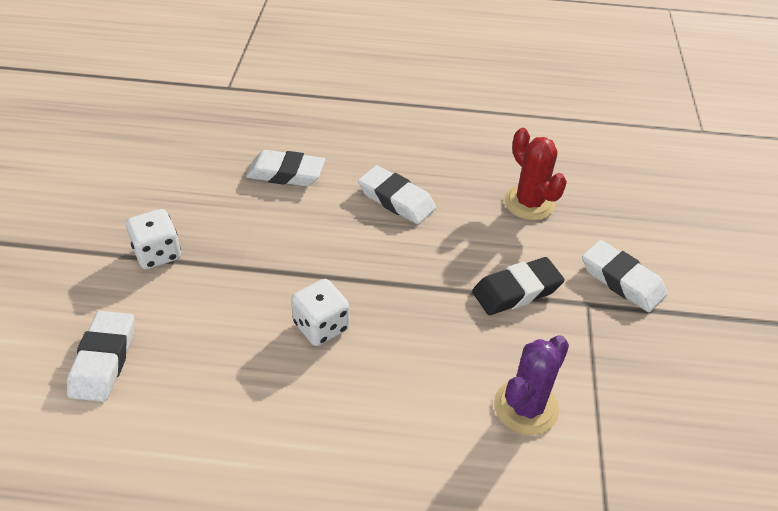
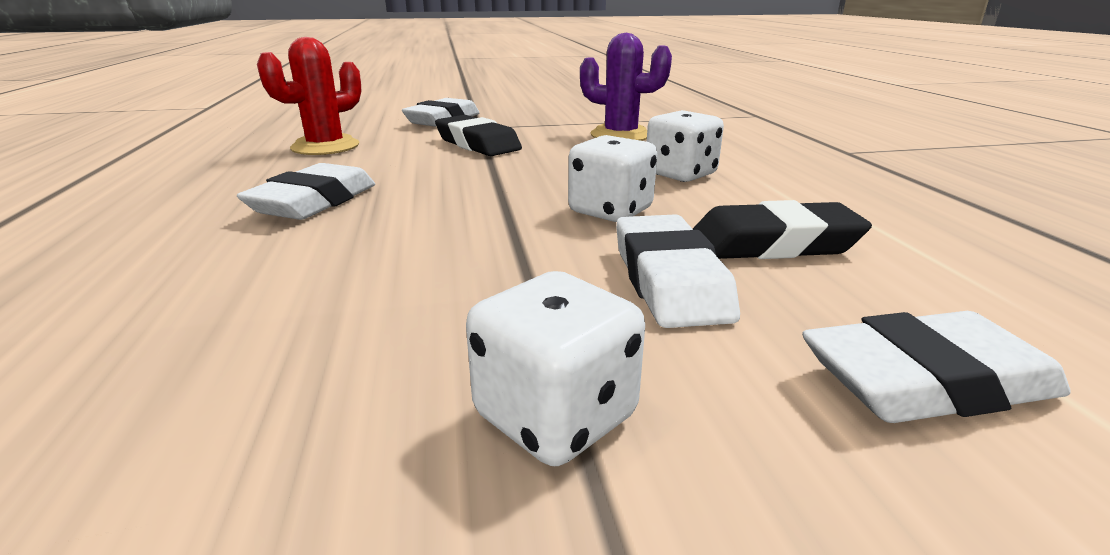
camera: 105 degrees left, 20 degrees down
white eraser [246,150,325,186] -> white eraser moved to [616,214,740,328]
none -> white dice [647,110,724,182]
none -> black eraser [693,200,872,259]

